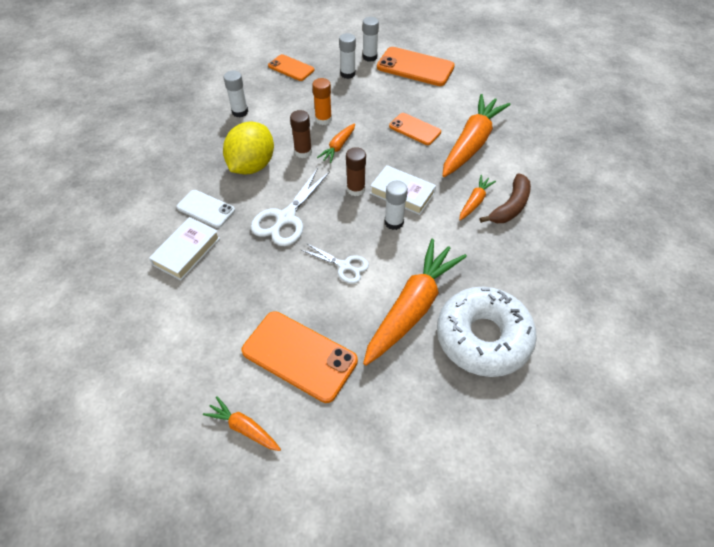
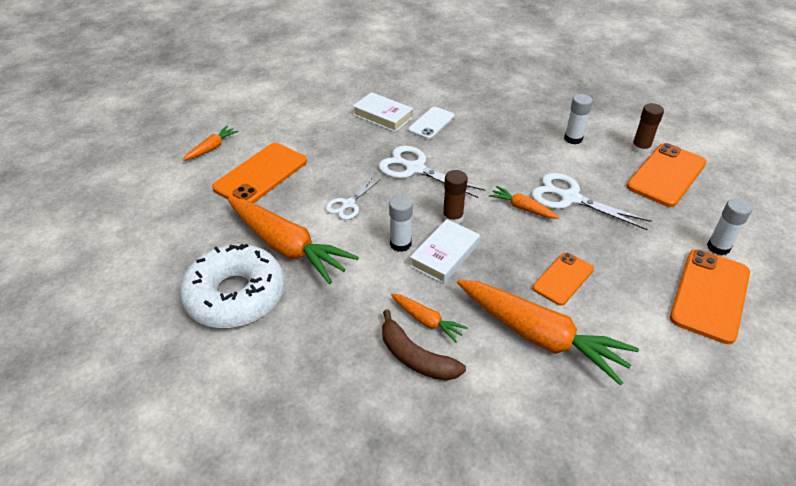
camera: 95 degrees right, 10 degrees down
yellow lemon [223,122,274,175] -> none
orange phone [268,54,314,81] -> orange phone [627,143,706,207], size x1.64
brown glue stick [290,110,312,158] -> brown glue stick moved to [631,103,664,154]
orange glue stick [312,78,332,125] -> white scissors [531,173,652,230]
white glue stick [339,33,356,79] -> none

